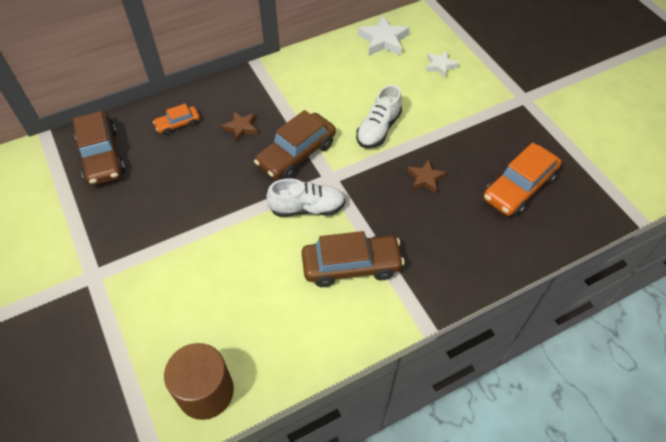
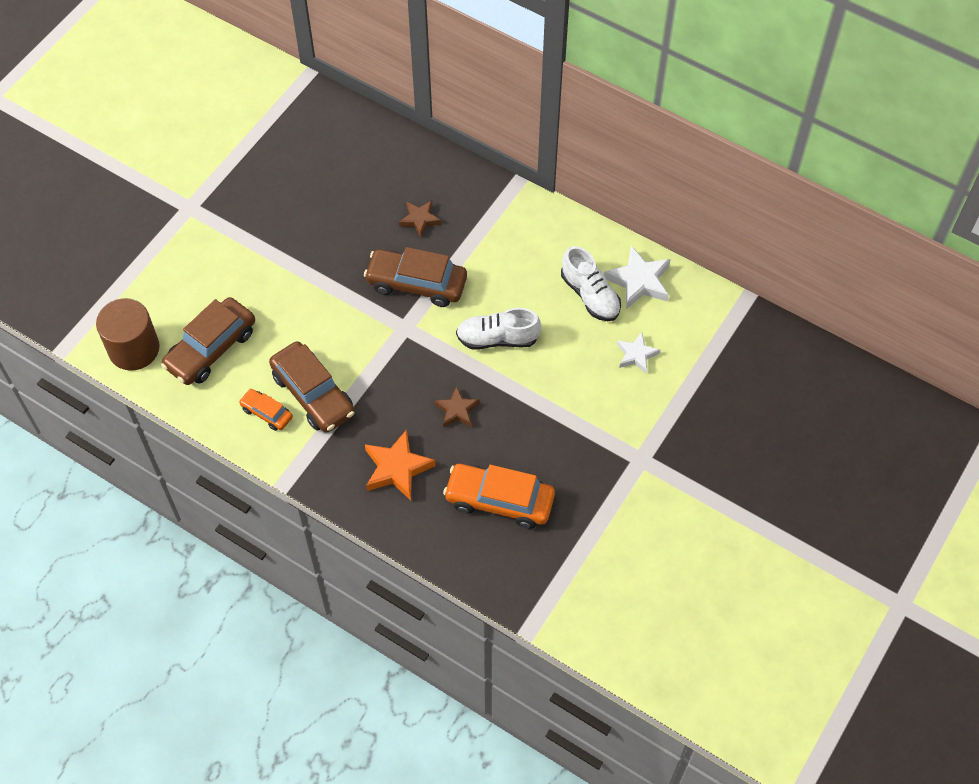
camera: 60 degrees right, 5 degrees up
brown car [73,111,125,186] -> brown car moved to [161,297,255,385]
orange car [153,103,200,135] -> orange car moved to [239,389,293,431]
white shoe [266,179,346,217] -> white shoe moved to [561,246,621,321]
none -> orange star [365,430,436,501]

